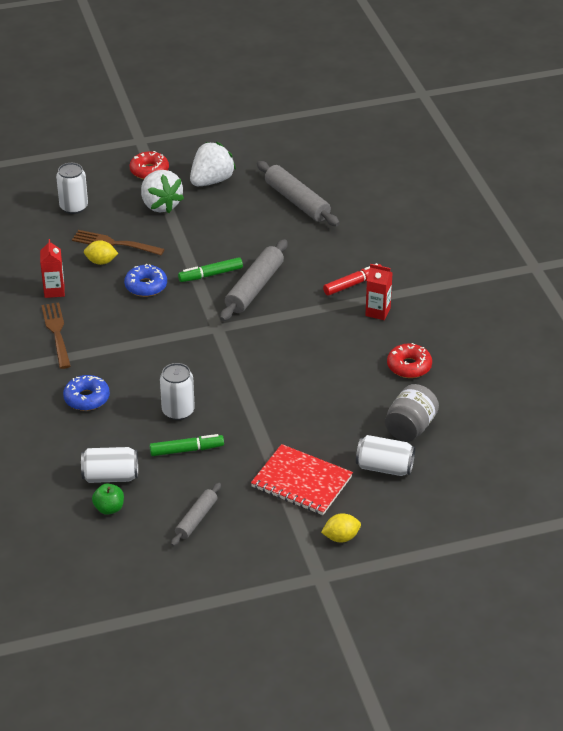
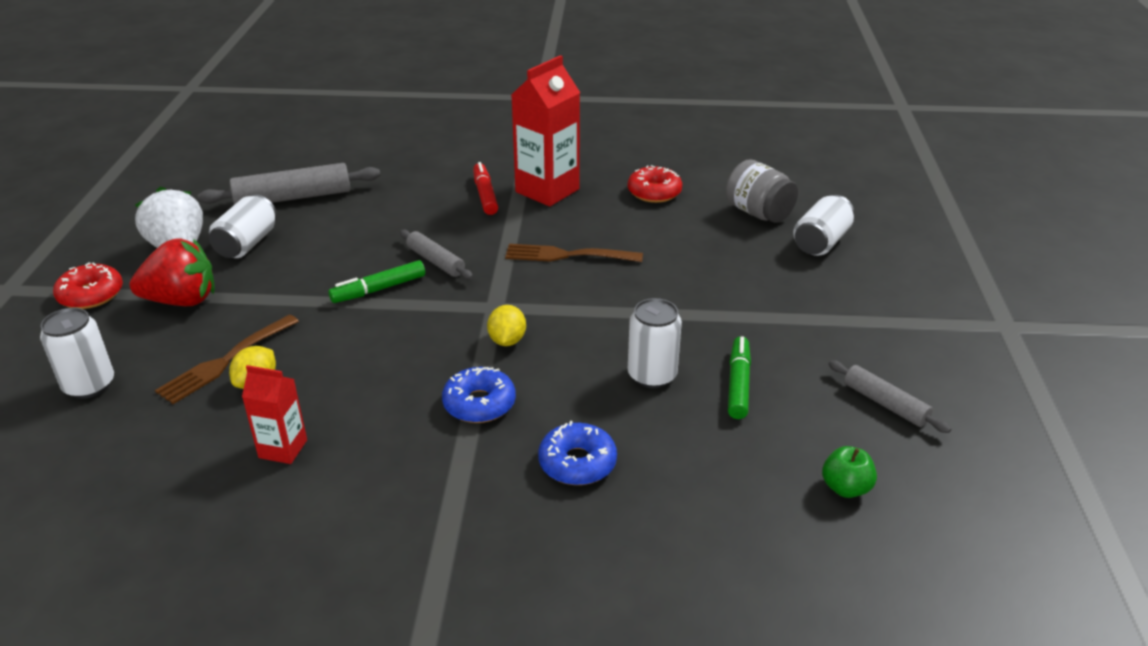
camera: 70 degrees left, 5 degrees down
brown fork [41,302,71,369] -> brown fork moved to [505,244,643,262]
white can [81,447,138,483] -> white can moved to [209,195,277,258]
blue donut [124,264,167,297] -> blue donut moved to [442,367,516,423]
white strawberry [141,170,184,213] -> red strawberry [129,238,215,306]
green marker [178,257,243,282] -> green marker turned 60 degrees clockwise [328,260,425,303]
grey rolling pin [220,239,288,321] -> grey rolling pin [400,229,473,279], size x0.59
red notebook [251,444,353,515] -> none
yellow lemon [321,513,361,542] -> yellow lemon moved to [487,305,526,346]
red carton [365,264,392,320] -> red carton [512,55,580,207], size x1.83

